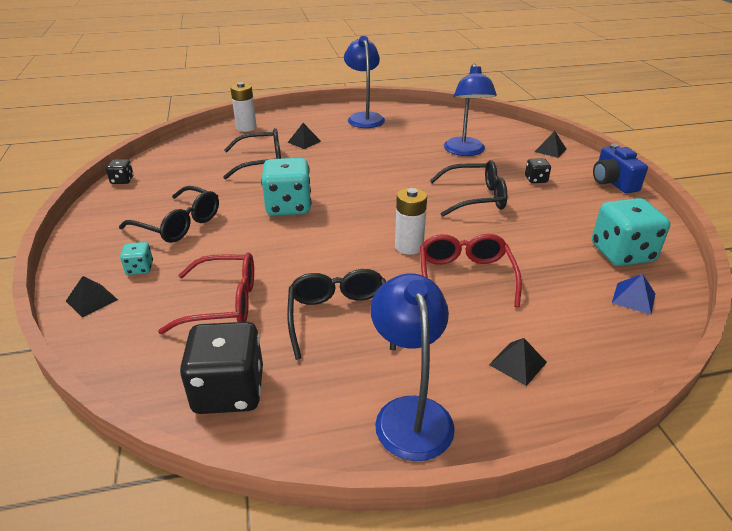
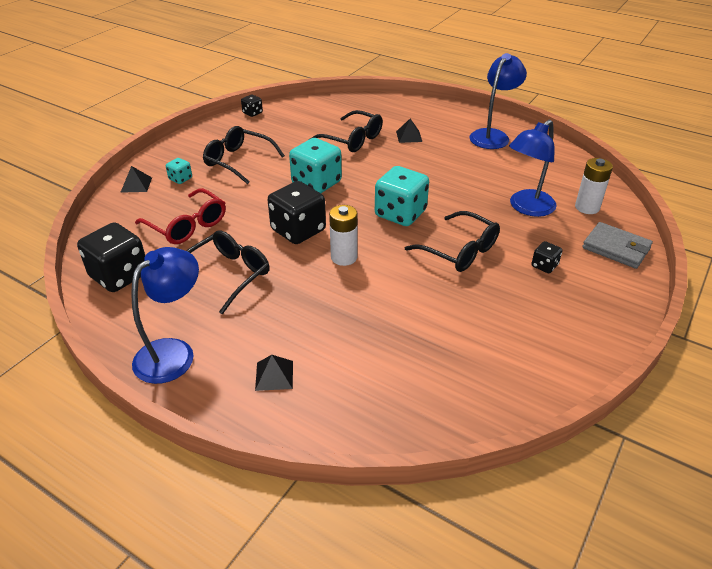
camera: 45 degrees right, 5 degrees up
black glasses [119,186,219,243] -> black glasses turned 135 degrees clockwise [203,126,285,184]
white battery [231,82,257,132] -> white battery moved to [575,158,613,214]
red glasses [420,234,522,308] -> none
black pyramid [534,131,567,158] -> grey wallet [582,222,653,269]
turquoise dice [592,198,670,266] -> turquoise dice moved to [375,166,429,226]
blue camera [593,144,648,193] -> none
blue pyramid [612,274,655,315] -> none
none -> black dice [268,181,326,244]

